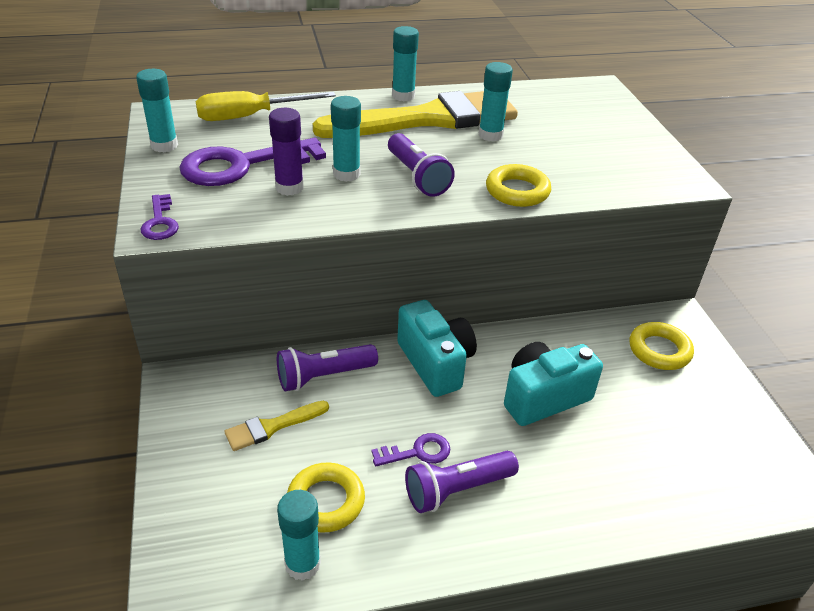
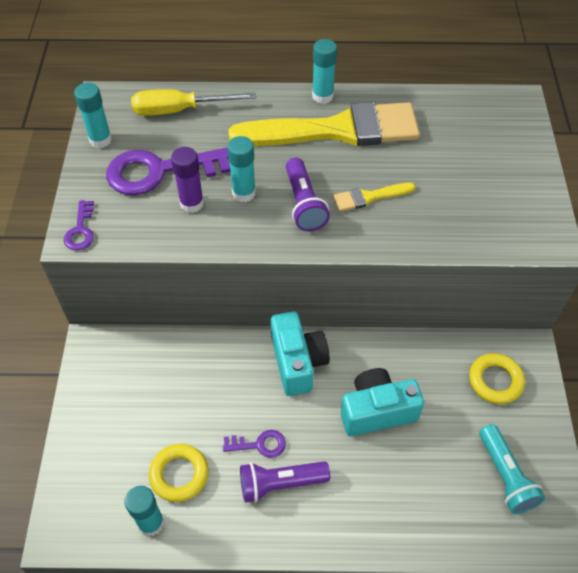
camera: 15 degrees right, 15 degrees up
yellow brush [224,401,329,451] -> yellow brush moved to [333,183,416,211]
purple flashlight [277,344,378,391] -> none
turquoise glue stick [479,62,513,142] -> none
yellow ring [486,164,551,207] -> none
none -> turquoise flashlight [479,424,545,514]

